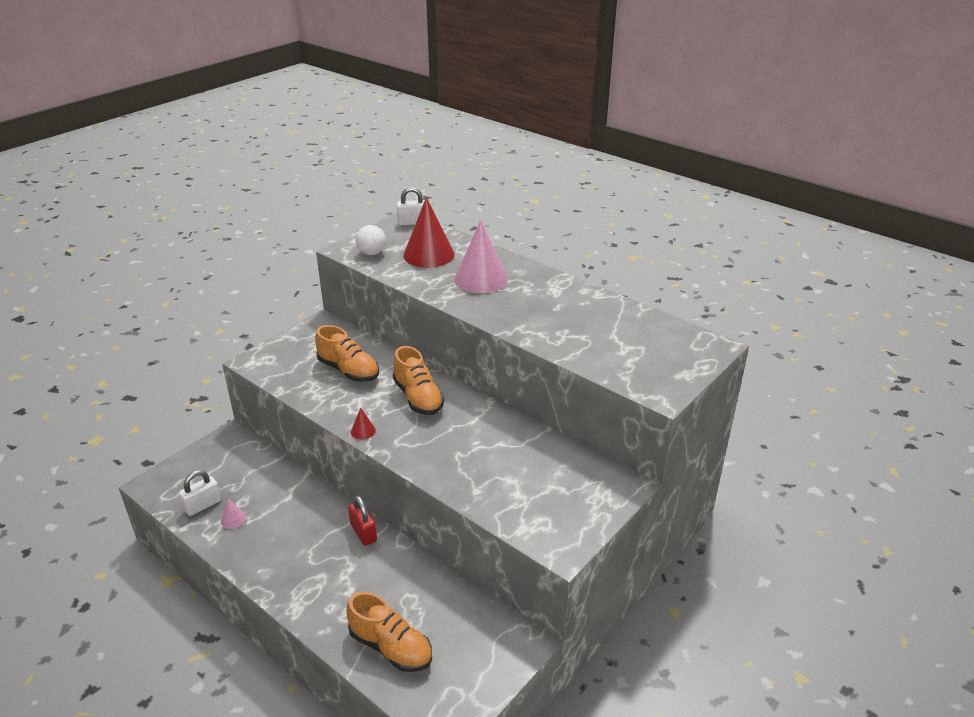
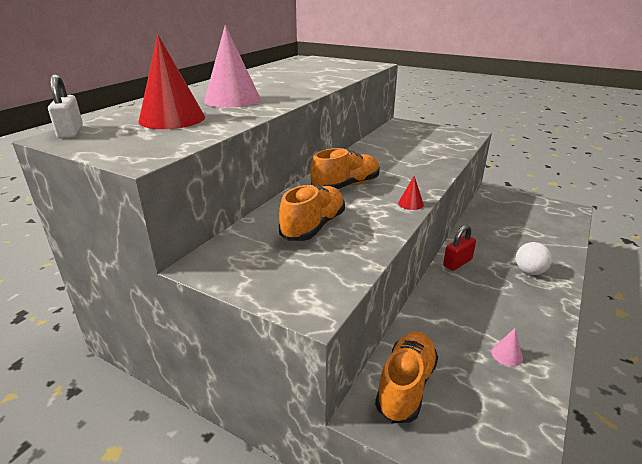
camera: 100 degrees left, 5 degrees down
white padlock [179,470,221,516] -> none
orange shoe [346,592,432,672] -> orange shoe moved to [375,332,438,423]
white ball [356,225,386,255] -> white ball moved to [516,242,552,275]

